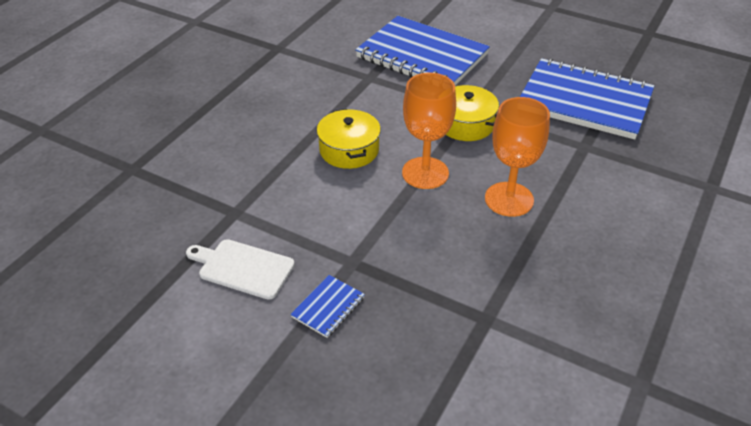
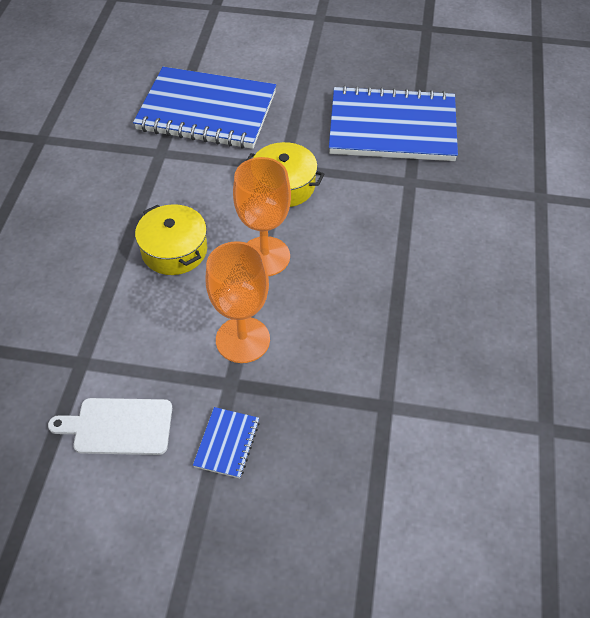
camera: 20 degrees left, 10 degrees up
orange goblet [485,97,550,217] -> orange goblet moved to [206,241,270,363]

